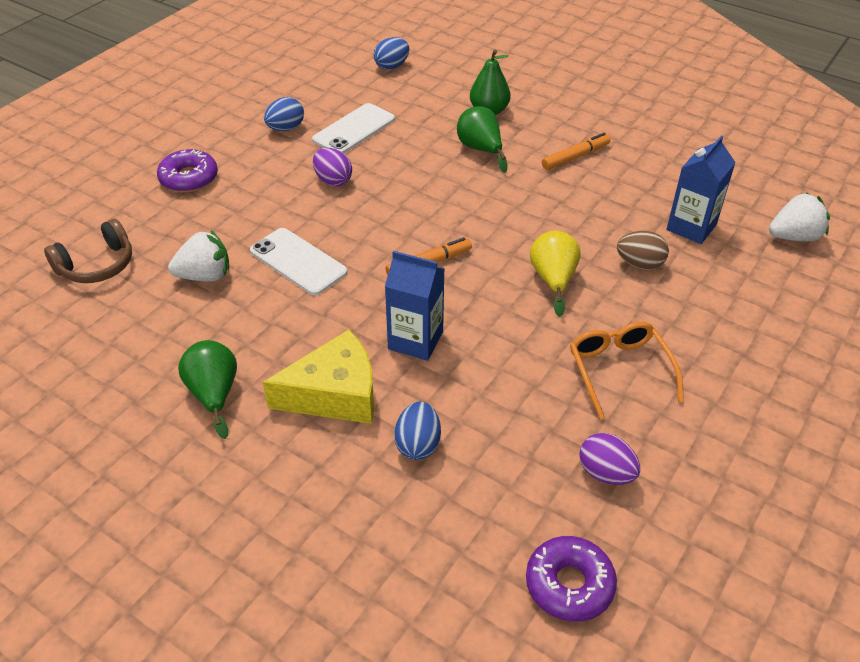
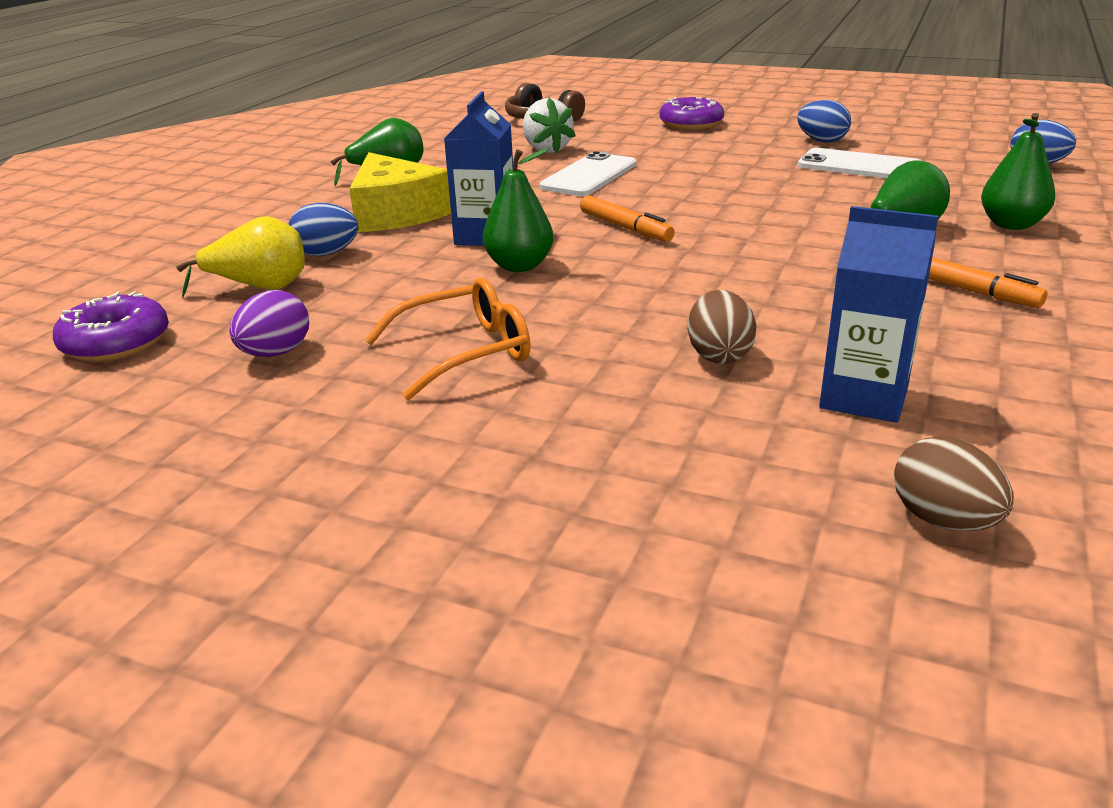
camera: 80 degrees right, 15 degrees down
purple egg [313,148,352,186] -> none
yellow pear [530,231,581,317] -> yellow pear moved to [176,216,305,297]
white strawberry [769,192,830,241] -> brown egg [894,436,1014,531]
none -> green pear [483,148,553,272]

